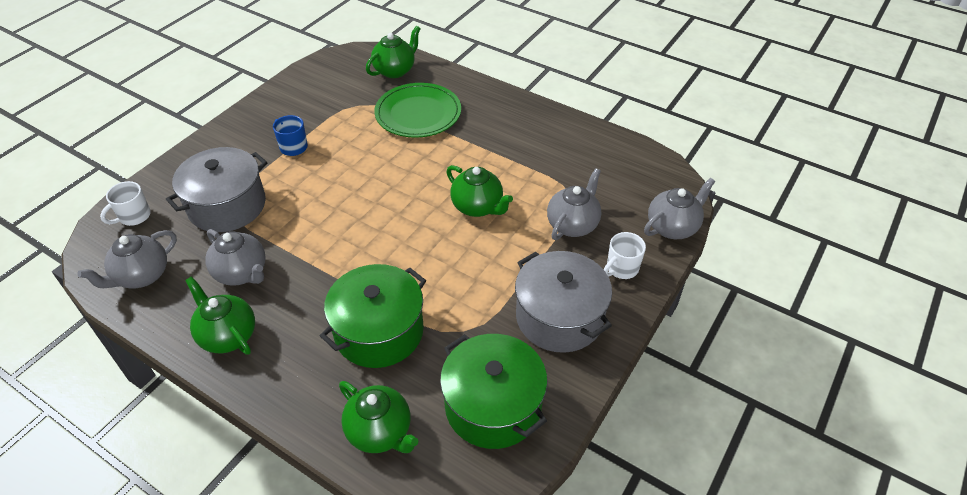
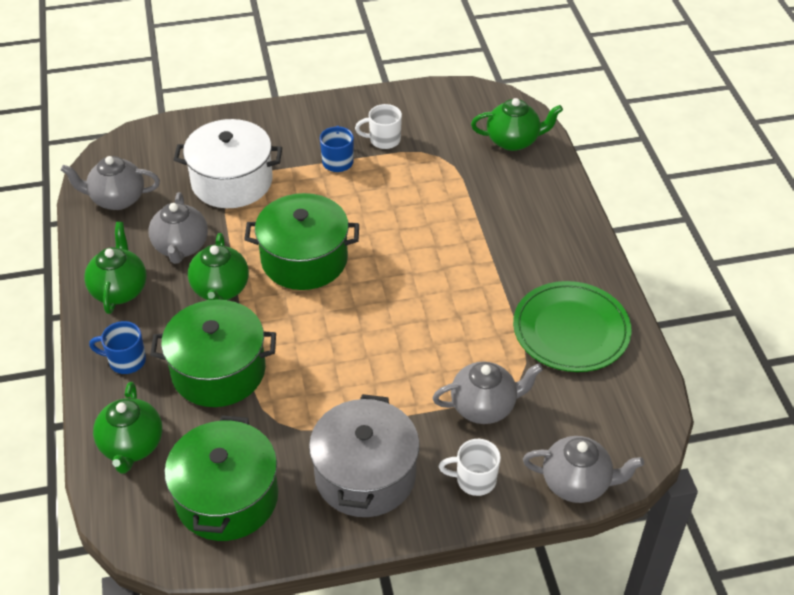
camera: 45 degrees right, 0 degrees up
white mug [100,181,151,226] -> white mug moved to [355,104,402,149]
grey pot [166,147,267,232] -> white pot [174,119,282,208]
green plate [374,83,461,138] -> green plate moved to [513,281,632,372]
green teapot [447,165,513,217] -> green teapot moved to [188,233,249,300]
none -> blue mug [89,321,146,374]
none -> green pot [244,193,359,290]

